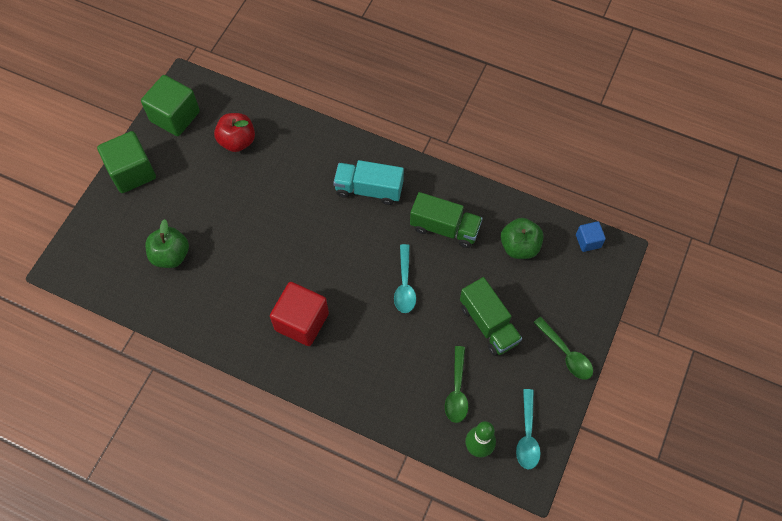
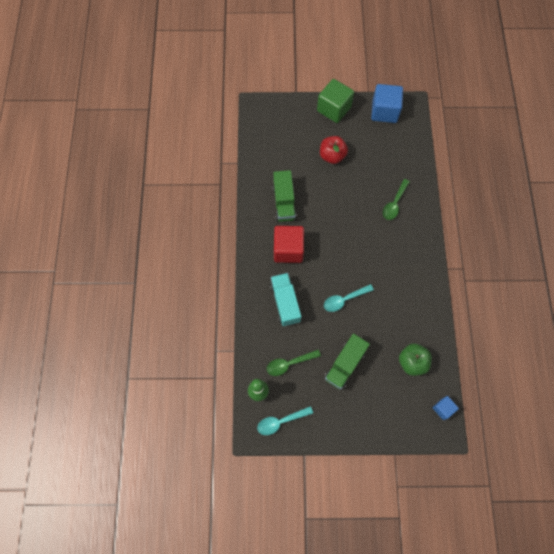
camera: 65 degrees right, 5 degrees up
green cube [141,75,200,136] -> blue cube [371,84,403,123]
green apple [145,219,189,268] -> none
red apple [214,113,255,152] -> red apple moved to [320,136,348,164]
turquoise truck [333,160,404,205] -> turquoise truck moved to [270,273,302,326]
green truck [410,192,483,248] -> green truck moved to [272,170,297,222]
green spoon [533,317,593,380] -> green spoon moved to [383,179,410,220]

